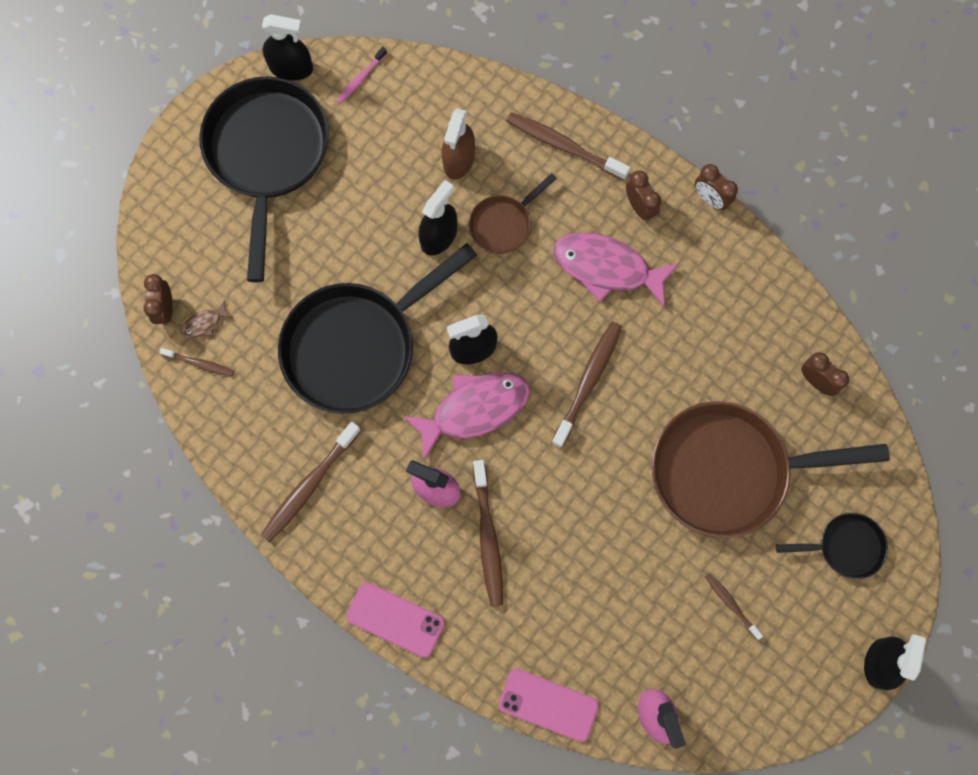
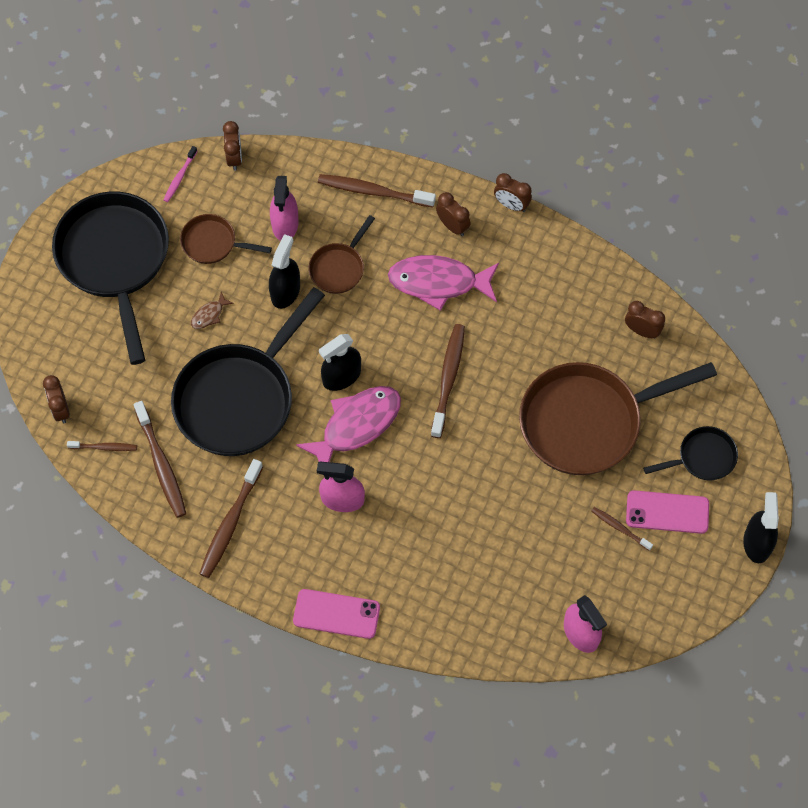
camera: 15 degrees left, 10 degrees down
brown fish [180,301,234,338] -> brown fish moved to [191,292,234,329]
black spray bottle [262,14,313,80] -> none
brown spray bottle [442,108,475,180] -> pink spray bottle [270,176,299,241]
brown toothbrush [473,460,503,607] -> brown toothbrush moved to [134,401,186,518]
pink phone [499,669,599,742] -> pink phone moved to [626,490,709,534]
none -> brown pan [180,214,272,264]
none -> brown clock [223,121,242,171]

